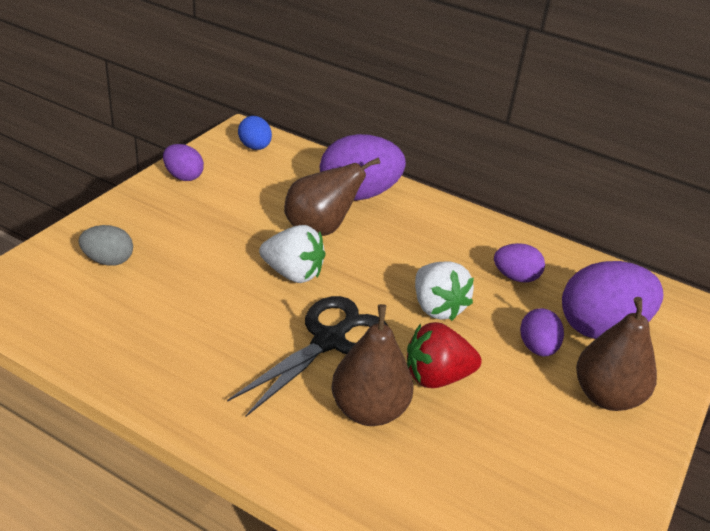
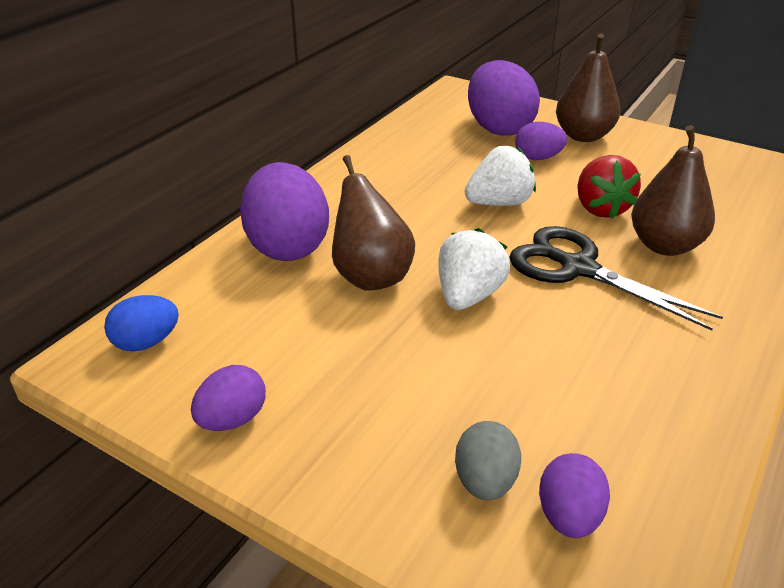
camera: 85 degrees left, 0 degrees up
purple egg [494,243,545,282] -> purple egg moved to [539,453,610,538]

